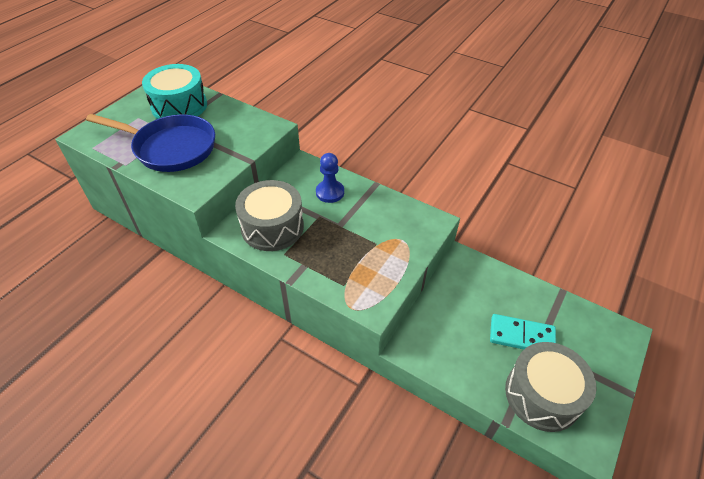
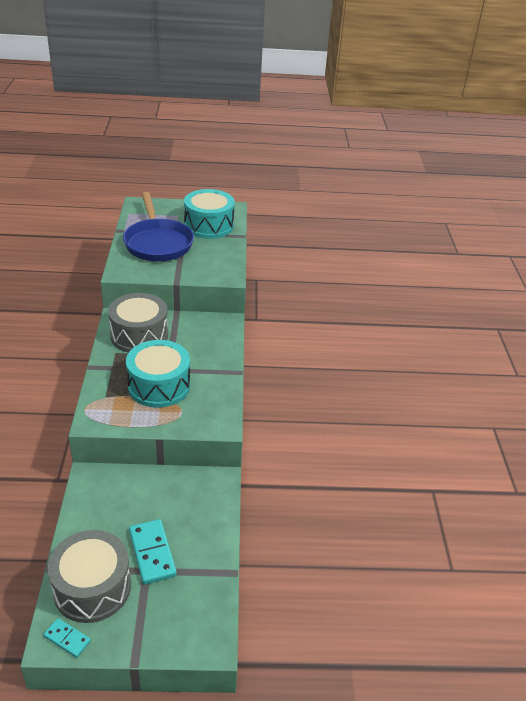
camera: 55 degrees right, 10 degrees down
blue pawn [316,153,344,203] -> none
none -> turquoise domino [43,618,91,658]
none -> turquoise drum [126,340,190,408]

